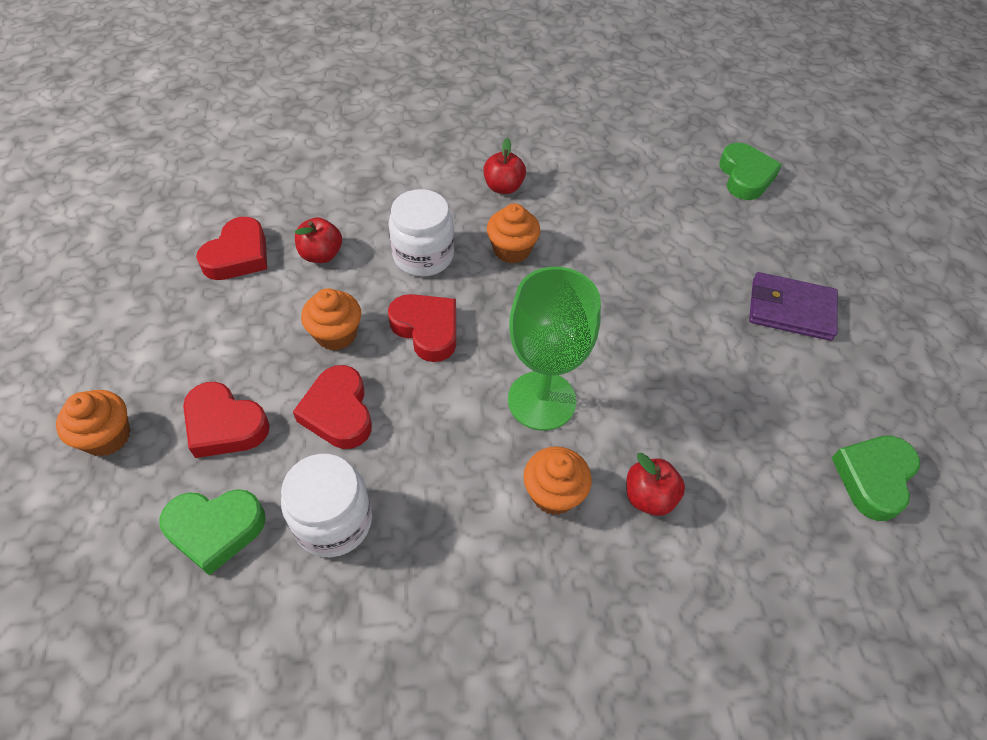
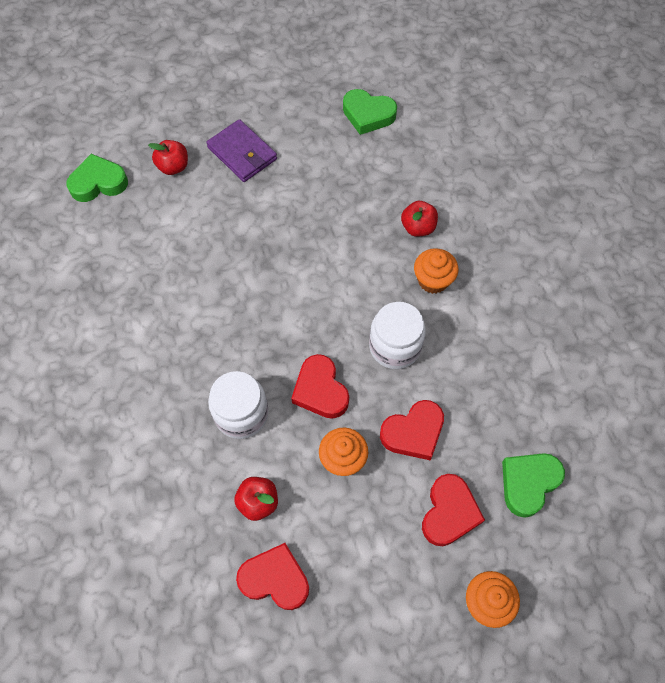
camera: 100 degrees left, 10 degrees up
green heart [159,489,266,576] -> green heart turned 120 degrees counterclockwise [502,453,565,518]
white jar [281,454,372,557] -> white jar moved to [369,302,426,369]
red heart [388,294,456,362] -> red heart turned 60 degrees counterclockwise [291,354,349,419]
red apple [483,138,526,194] -> red apple moved to [148,140,188,175]
orange cupcake [487,204,540,263] -> none
green goblet [508,267,601,431] -> none
purple wallet [749,272,838,341] -> purple wallet turned 45 degrees counterclockwise [206,119,277,182]

